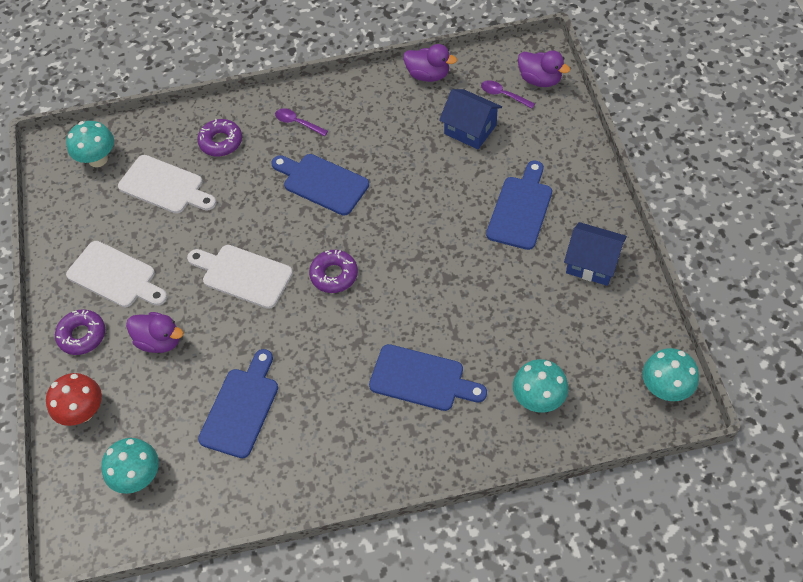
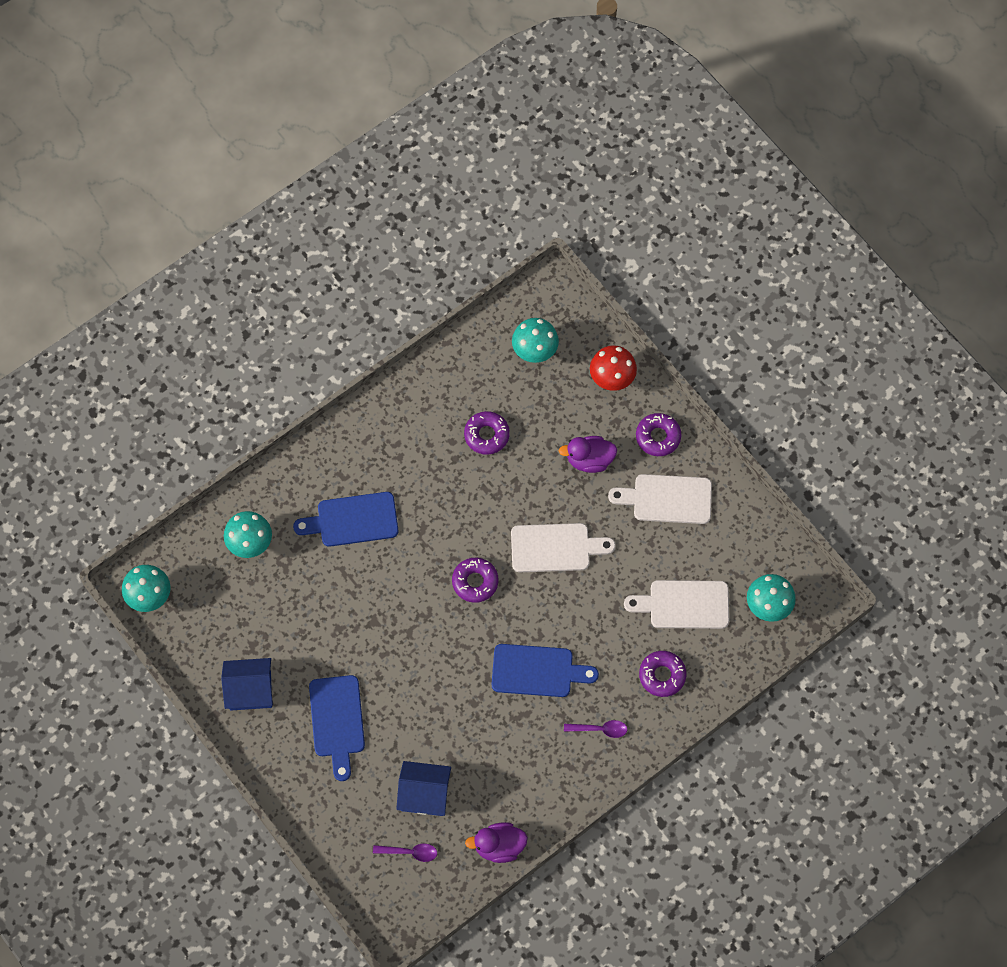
camera: 150 degrees right, 10 degrees up
blue cutting board [198,349,278,458] -> purple donut [464,411,510,455]
purple duck [518,50,570,87] -> none

